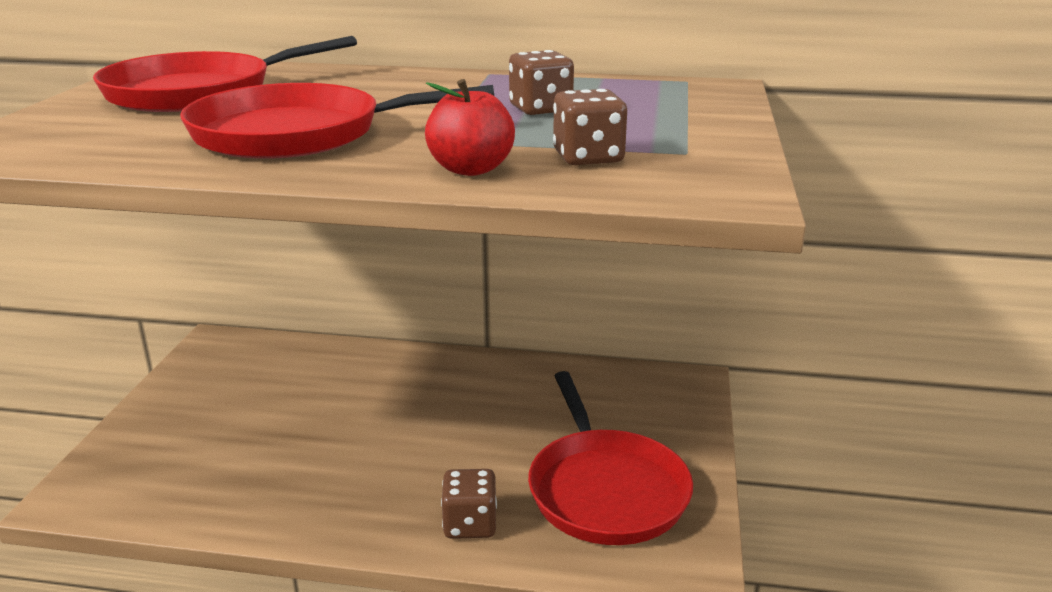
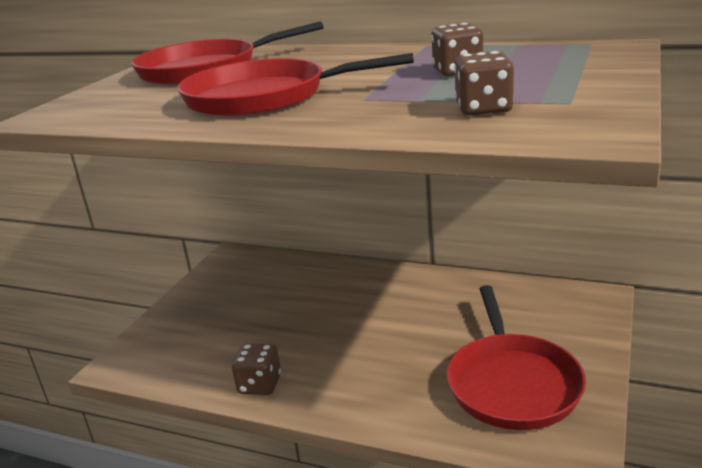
camera: 15 degrees right, 0 degrees up
red apple [425,79,515,176] -> none
brown dice [441,469,497,539] -> brown dice moved to [232,343,281,395]

